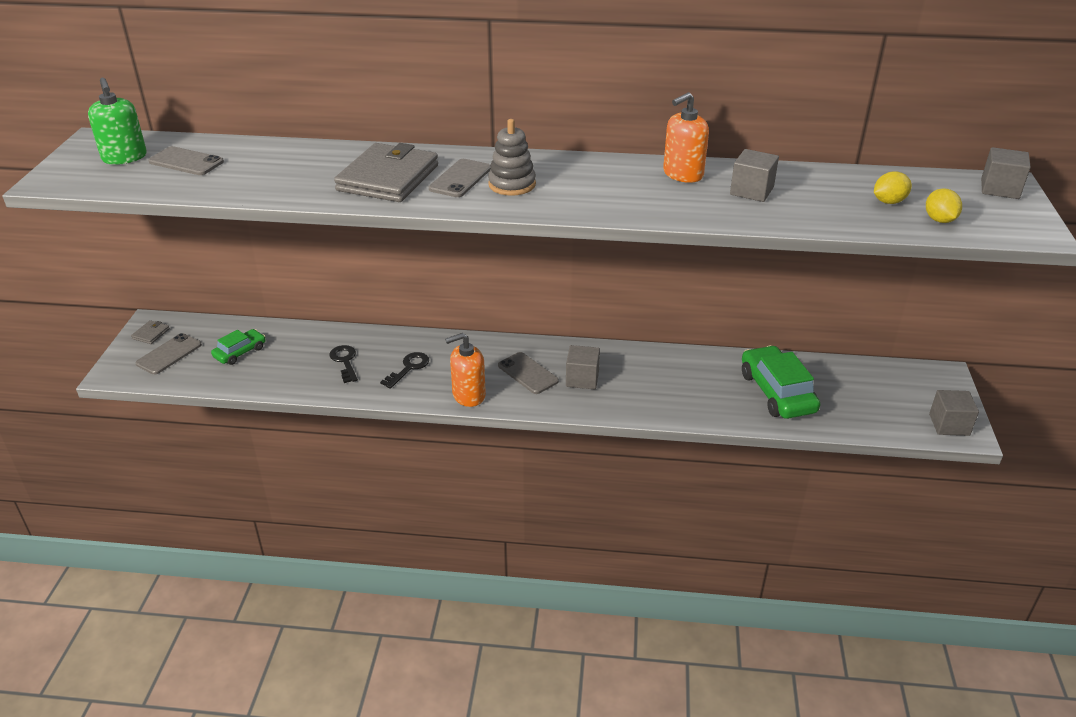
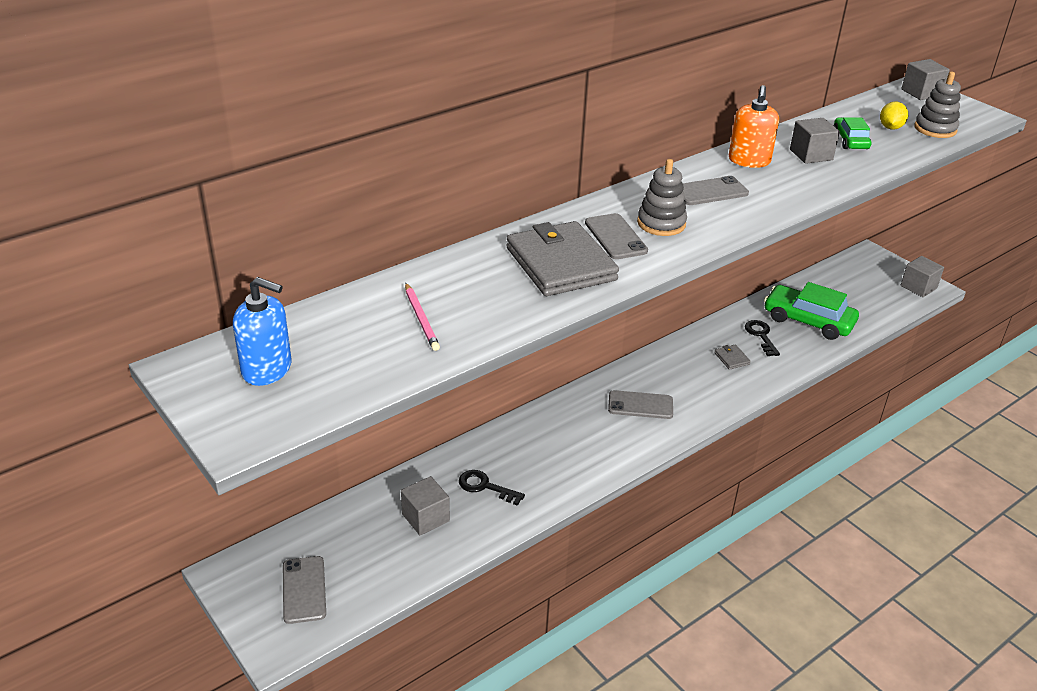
camera: 45 degrees left, 0 degrees up
green soap dispenser [88,78,147,165] -> blue soap dispenser [233,277,291,386]
grey wallet [131,320,170,344] -> grey wallet moved to [714,344,751,370]
grey phone [148,146,224,175] -> grey phone moved to [683,176,749,205]
green car [211,329,266,365] -> green car moved to [834,117,871,149]
black key [380,352,429,389] -> black key moved to [745,320,780,356]
orange soap dispenser [445,333,486,407] -> none
grey cube [566,345,600,389] -> grey cube moved to [401,476,450,535]
yellow lemon [926,188,962,223] -> grey stacking toy [914,71,961,138]
none -> pink pencil [405,283,440,351]

